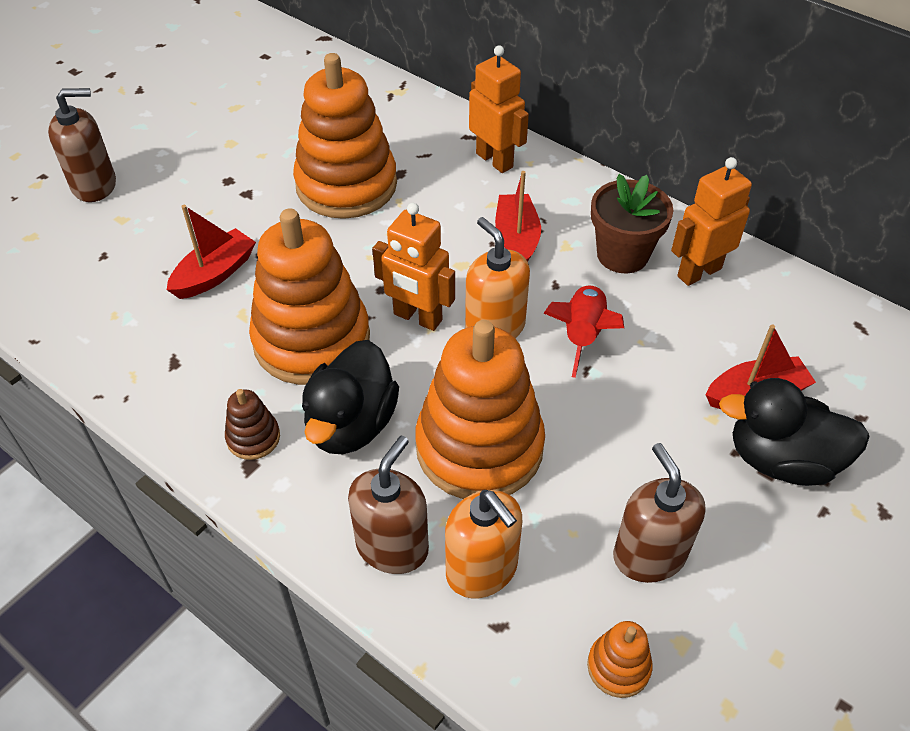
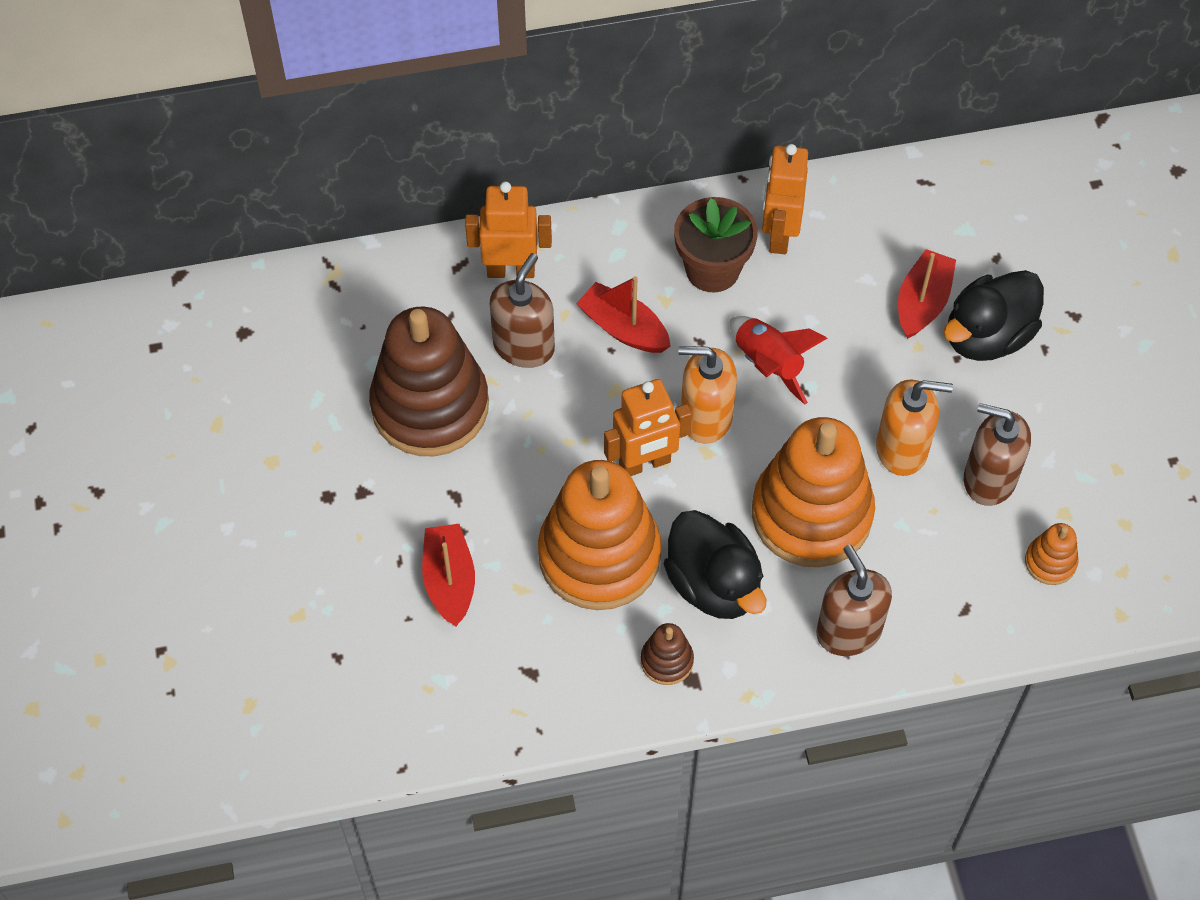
camera: 50 degrees left, 10 degrees up
brown soap dispenser [48,88,116,202] -> brown soap dispenser moved to [490,253,555,368]
orange stacking toy [293,53,397,219] -> brown stacking toy [369,307,489,456]
orange soap dispenser [445,490,522,599] -> orange soap dispenser moved to [876,379,953,476]

